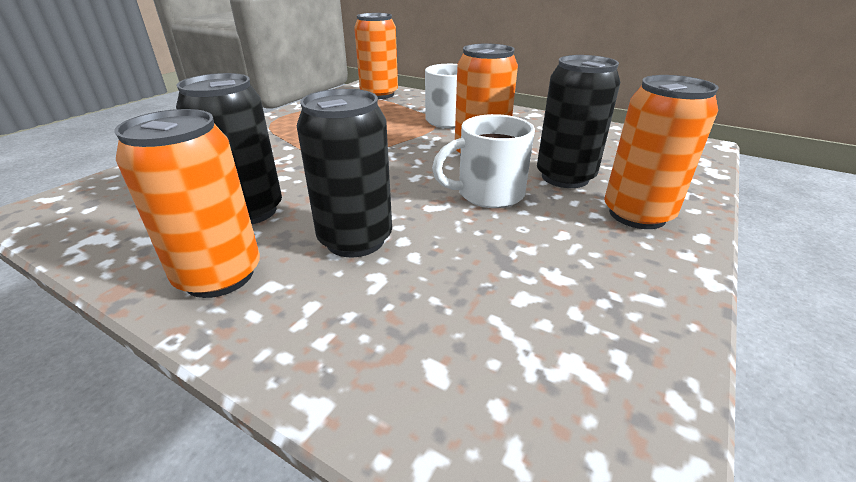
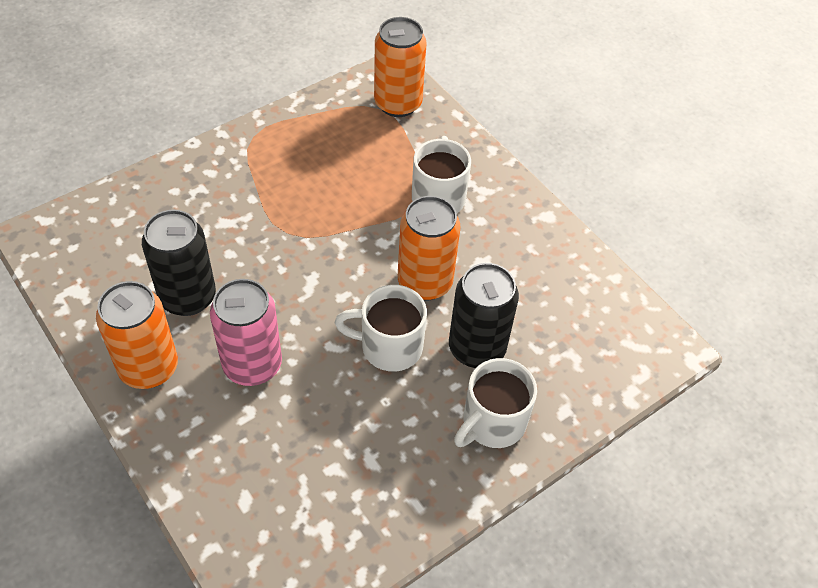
camera: 20 degrees right, 20 degrees up
black can [297,89,392,257] -> pink can [210,279,282,386]
orange can [604,75,719,229] -> white mug [454,358,537,448]

